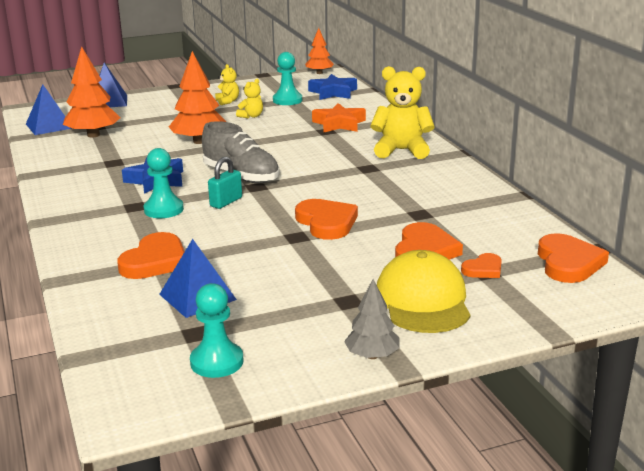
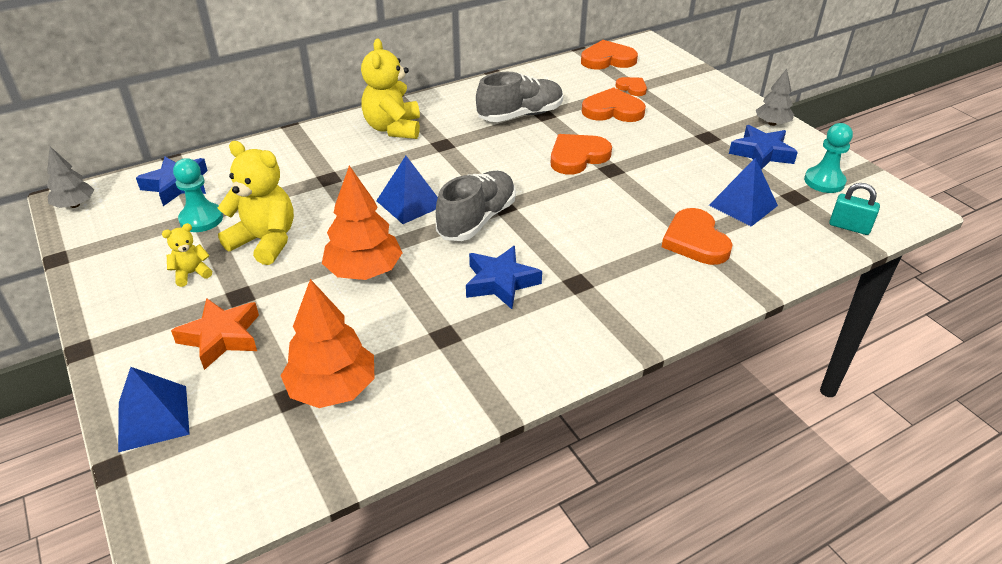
camera: 100 degrees left, 15 degrees up
blue pyramid [26,84,72,135] -> blue pyramid moved to [376,156,438,224]
orange heart [117,232,185,279] -> orange heart turned 120 degrees counterclockwise [662,208,733,265]
turquoise pawn [144,148,184,218] -> none
turquoise padlock [208,157,242,209] -> turquoise padlock moved to [829,183,880,235]
yellow teddy bear [236,79,263,118] -> yellow teddy bear [218,141,294,265], size x1.99
orange tree [305,28,334,74] -> grey tree [47,147,94,208]
orange star [312,103,366,133] -> orange star moved to [171,298,259,370]
yellow cap [377,250,470,333] -> none
none -> grey shoe [476,72,563,122]
none -> blue star [729,125,798,170]

